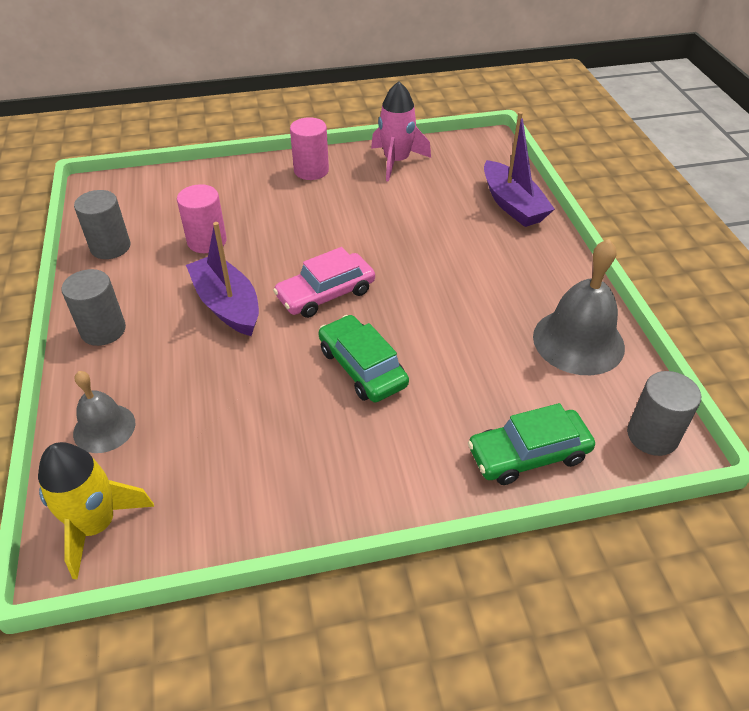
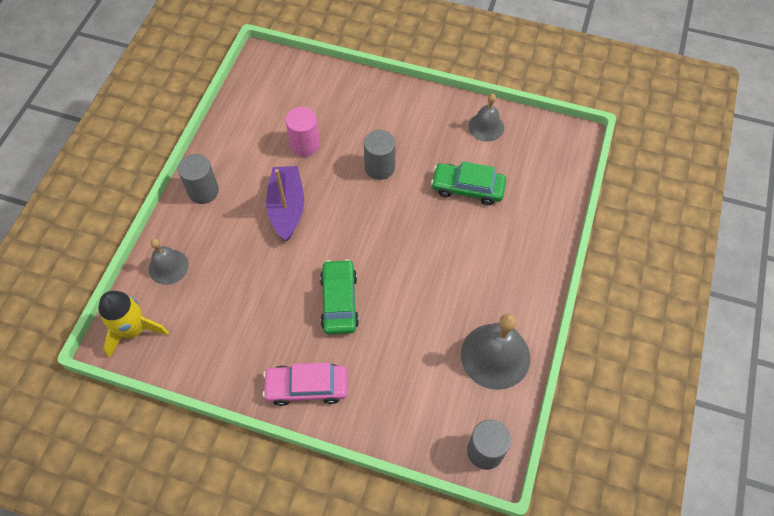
camera: 30 degrees right, 15 degrees up
grey cylinder [74,190,130,259] -> grey cylinder moved to [364,130,396,180]
pink car [273,247,375,318] -> pink car moved to [263,363,347,406]
pink cylinder [290,117,329,180] -> none
pink rocket [371,81,431,182] -> grey bell [469,93,504,142]
green car [468,403,595,485] -> green car moved to [431,161,506,205]
purple boat [484,112,555,227] -> none

